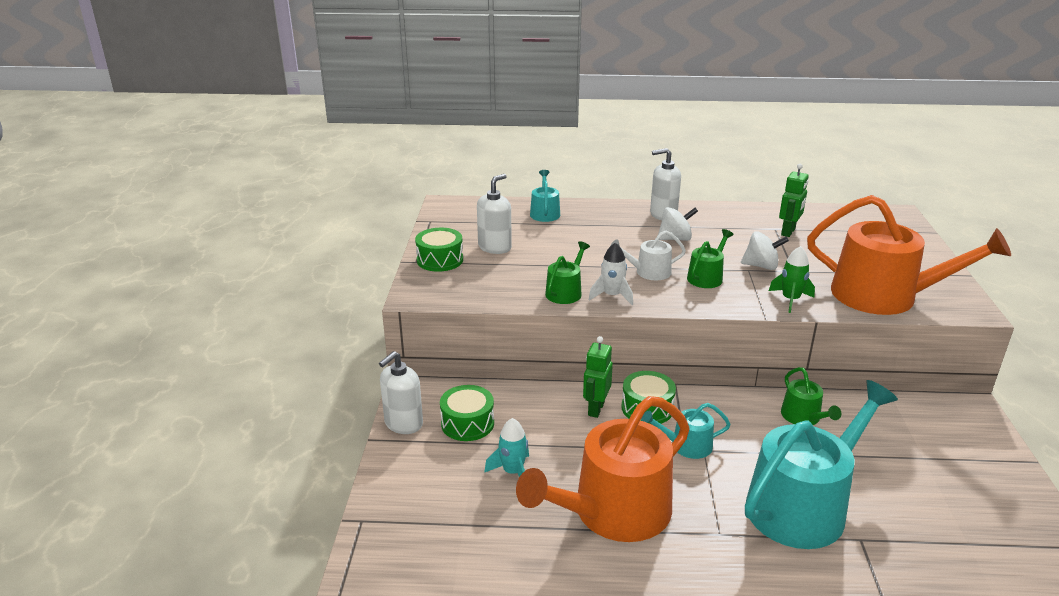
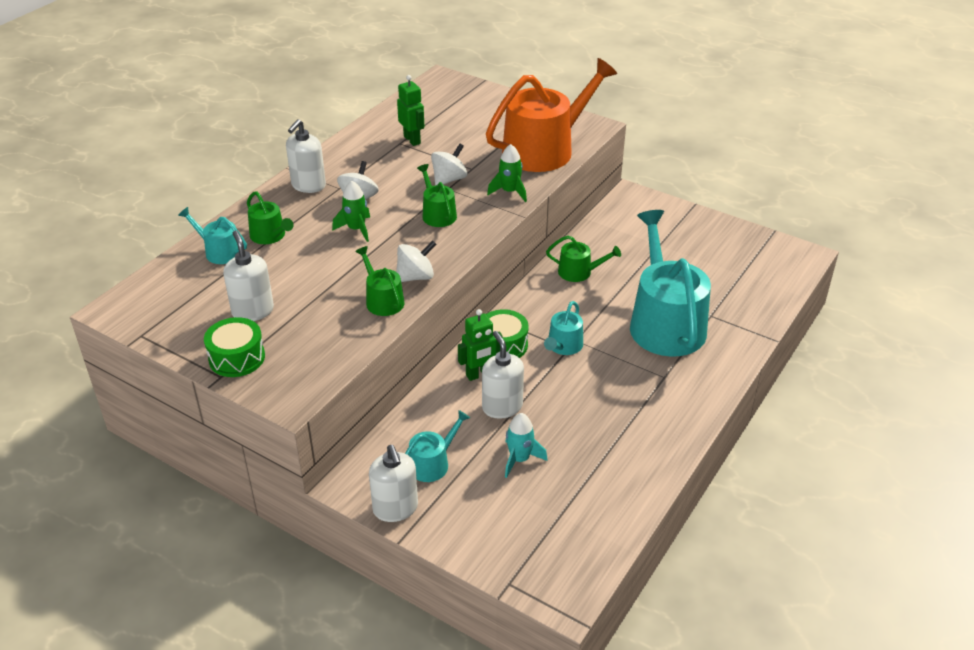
camera: 60 degrees left, 10 degrees up
green drum [440,385,494,441] -> turquoise watering can [405,410,470,482]
orange watering can [516,396,690,542] -> none
green robot [583,336,613,418] -> green robot turned 75 degrees counterclockwise [458,309,502,381]
white rocket [589,242,633,305] -> white spinning top [396,240,437,282]
white watering can [610,230,686,280] -> none
none -> green watering can [247,191,294,244]
none -> green rocket [332,181,370,242]
none -> white soap dispenser [482,331,524,419]

